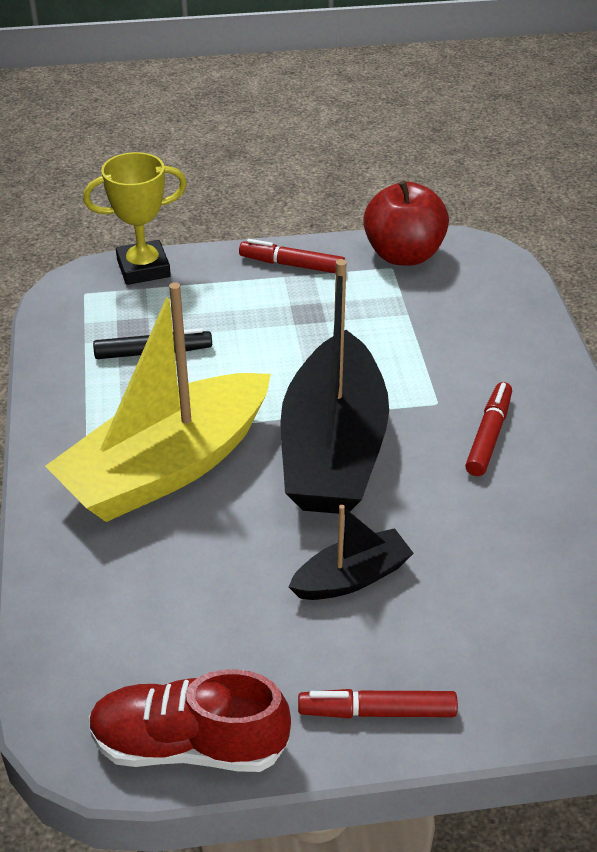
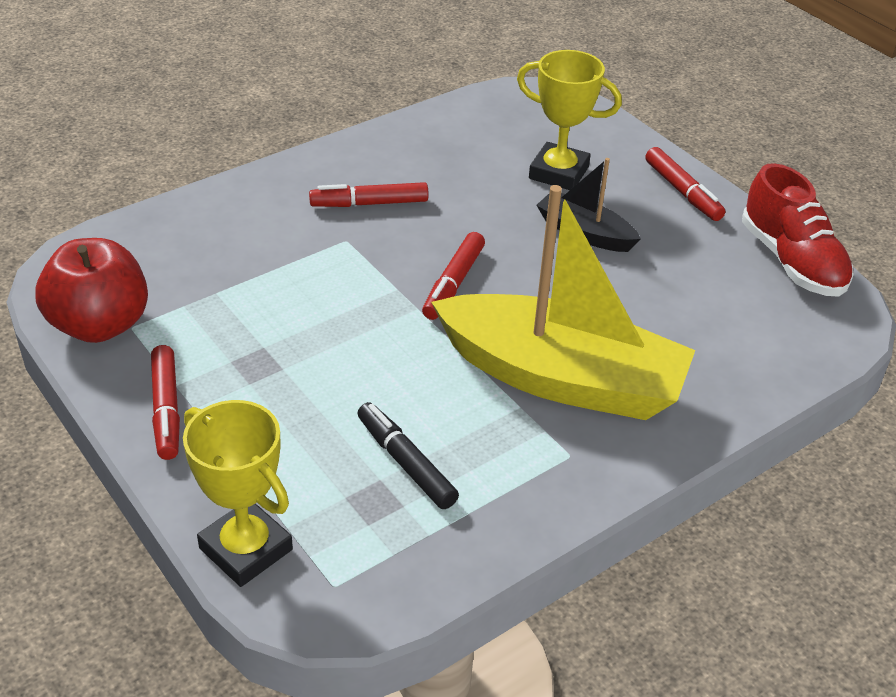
camera: 120 degrees left, 0 degrees up
black boat [280,259,389,514] -> red marker [422,232,485,320]
none -> yellow trophy [517,50,622,190]

